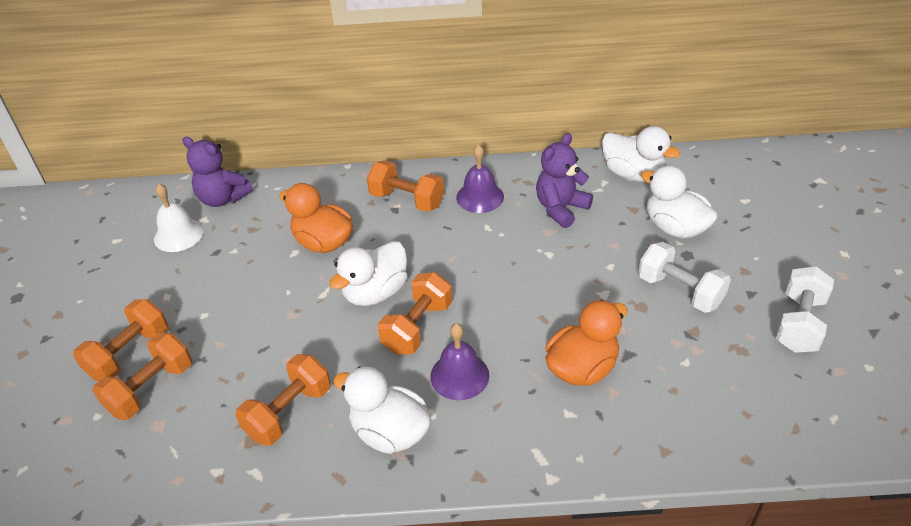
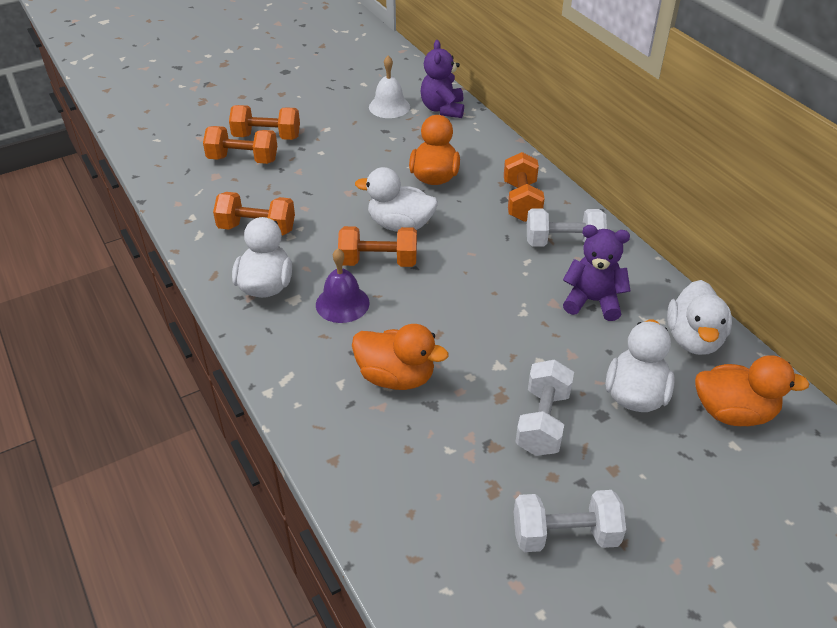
camera: 60 degrees right, 0 degrees up
purple bell [456,145,504,213] -> white dumbbell [527,208,607,247]
none -> orange duck [695,355,809,426]

